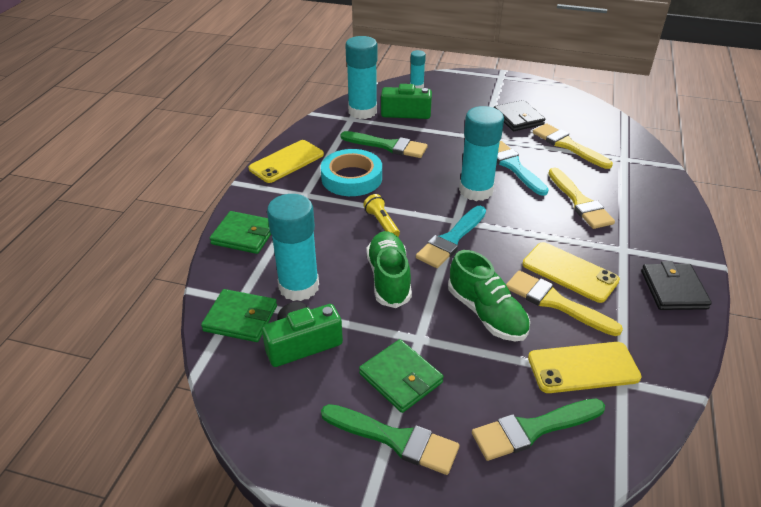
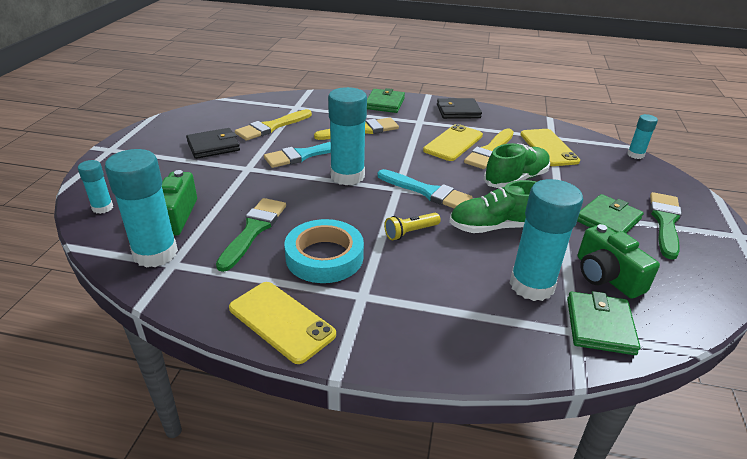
camera: 95 degrees left, 5 degrees down
green wallet [210,211,271,254] -> green wallet moved to [367,88,405,113]
green brush [472,399,605,461] -> none
none -> turquoise glue stick [627,114,658,159]

